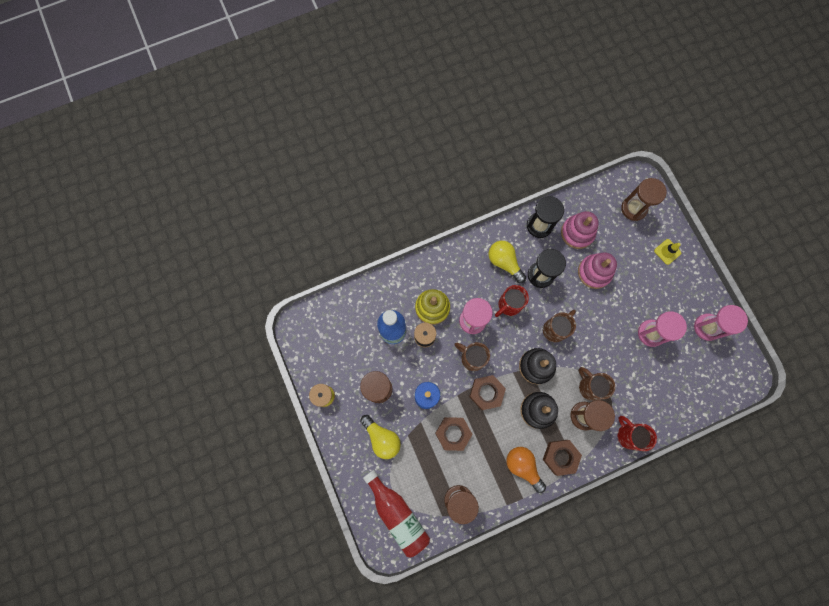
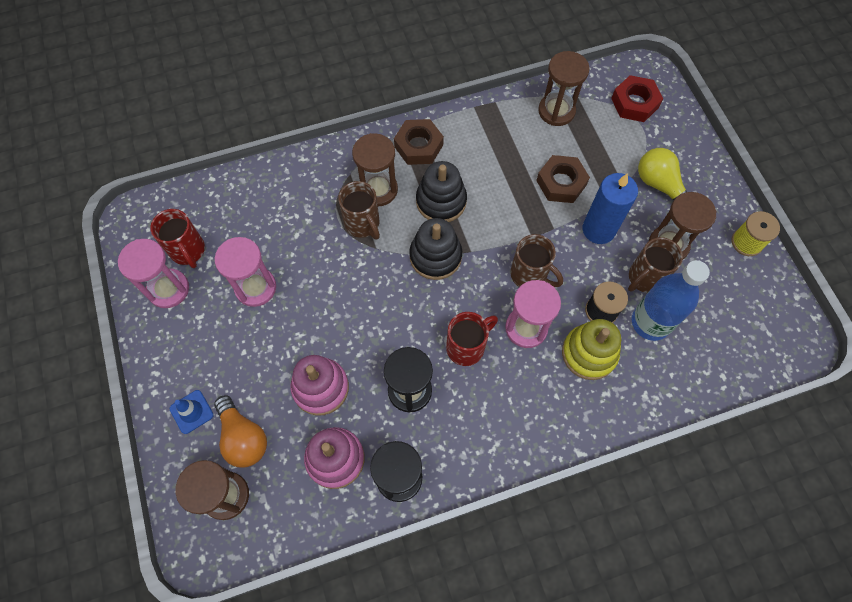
camera: 175 degrees left, 10 degrees down
red bottle [363,470,430,557] -> red nut [611,75,663,122]
brown nut [469,375,506,410] -> none
yellow light bulb [489,241,526,283] -> none
orange light bulb [506,447,546,493] -> orange light bulb moved to [214,395,267,467]
brown mug [543,310,576,342] -> brown mug moved to [628,237,683,293]
red mug [618,416,657,451] -> red mug moved to [150,209,205,268]
yellow traffic cone [654,239,681,265] -> blue traffic cone [170,390,214,434]

